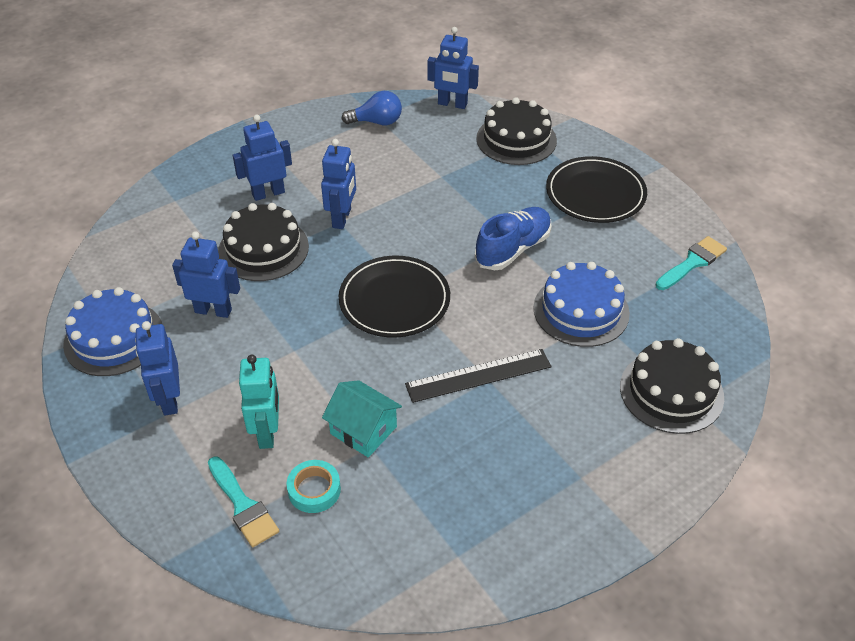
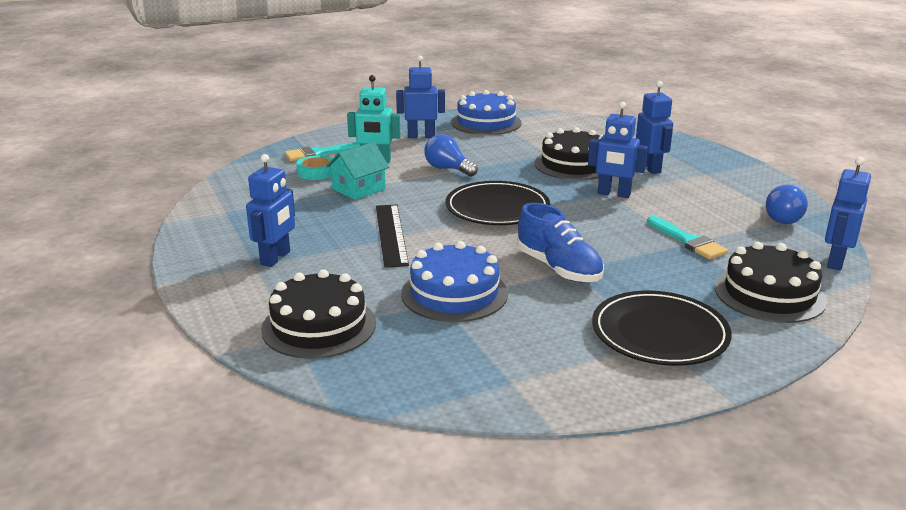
camera: 100 degrees right, 20 degrees down
blue robot [172,231,240,318] -> blue robot moved to [246,154,295,267]
turquoise brush [656,236,727,290] -> turquoise brush moved to [647,216,728,259]
none -> blue light bulb [424,134,478,177]

